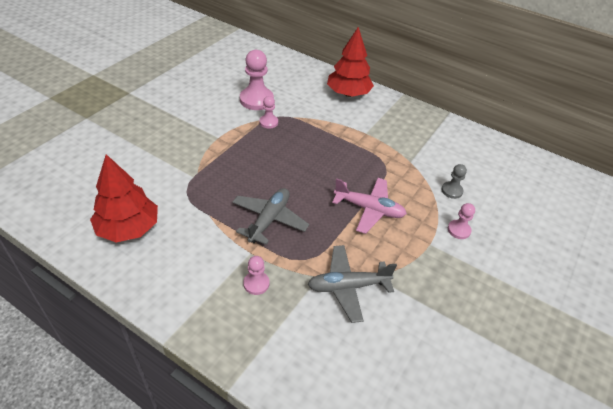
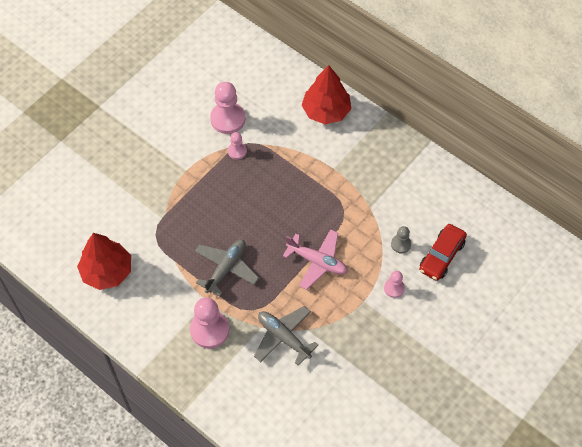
camera: 10 degrees right, 15 degrees up
pink pawn [243,256,269,295] -> pink pawn [190,297,229,349], size x1.87
grey plane [308,245,397,323] -> grey plane turned 45 degrees clockwise [254,306,318,366]
none -> red car [419,224,467,281]

